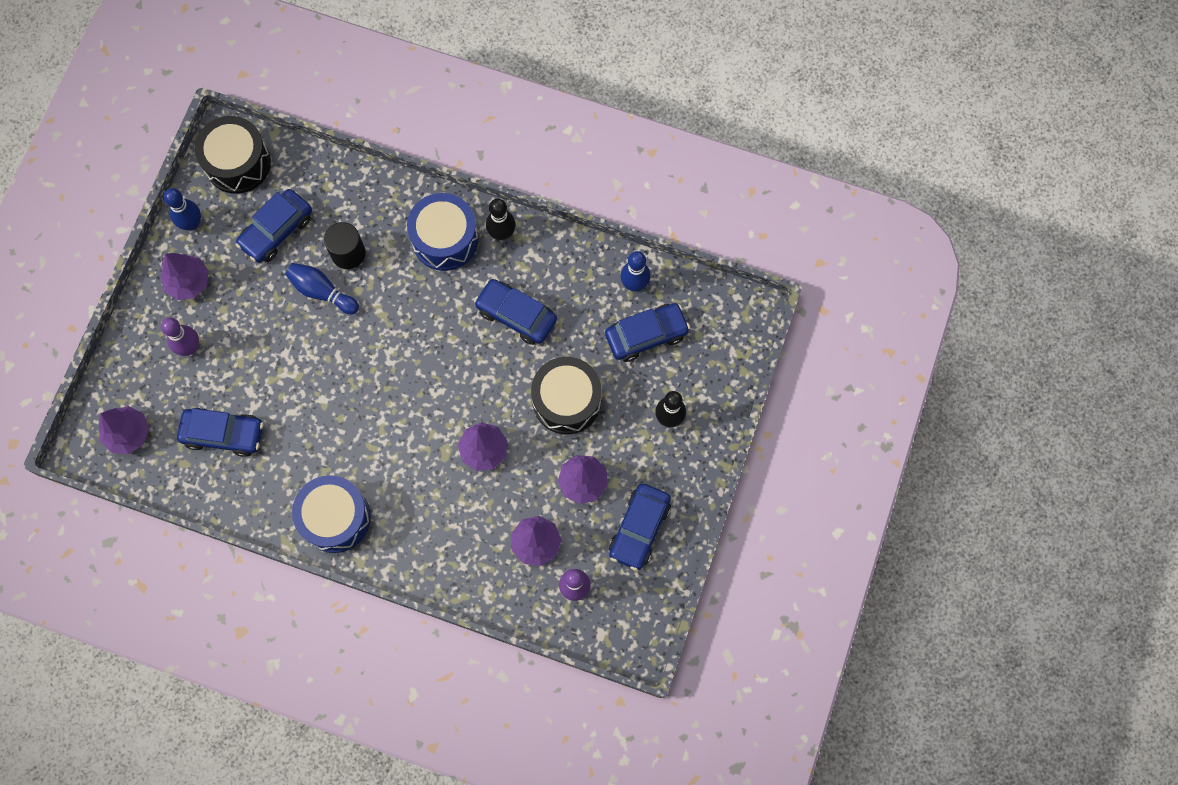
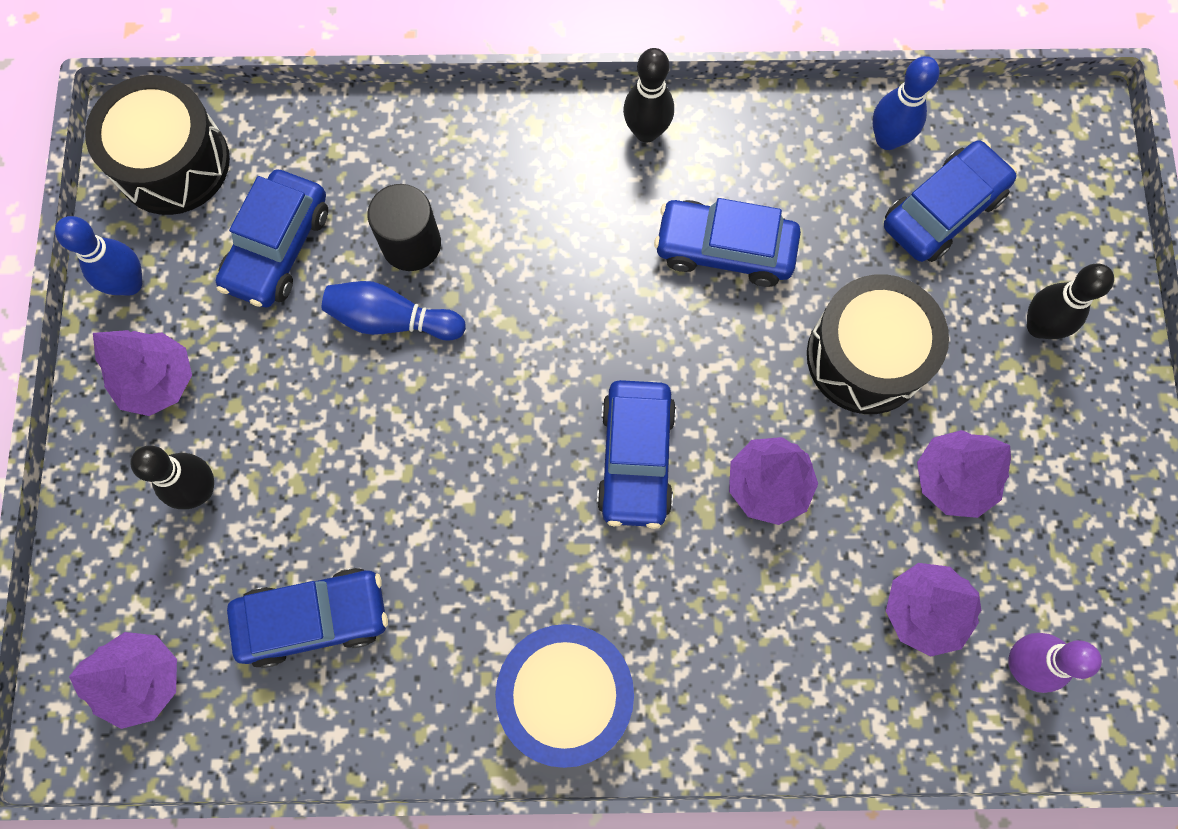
camera: 20 degrees left, 0 degrees up
purple bowling pin [161,318,199,356] -> black bowling pin [130,445,214,509]
blue drum [407,193,478,271] -> none
blue car [609,484,671,571] -> blue car moved to [597,380,676,529]

